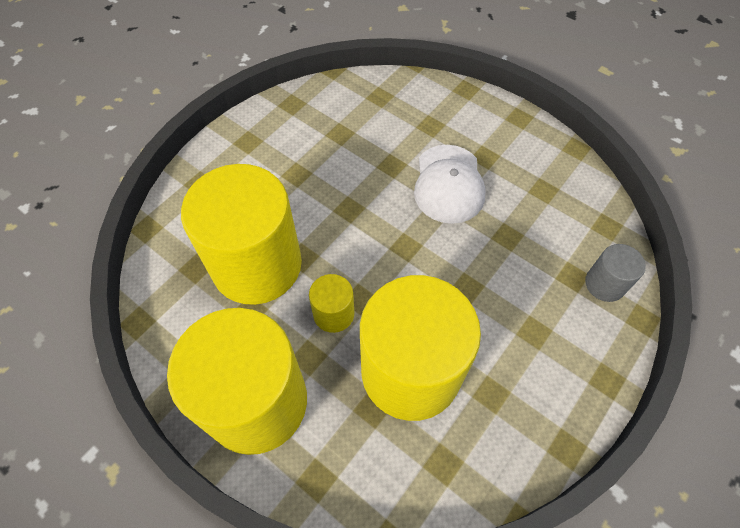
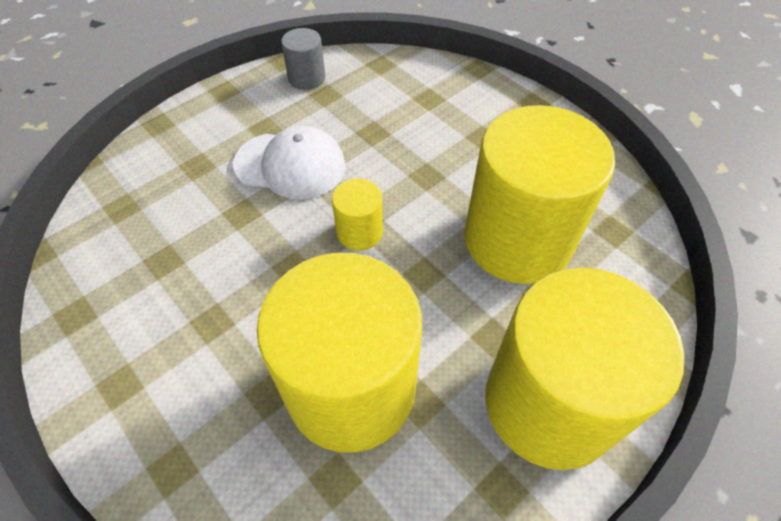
camera: 80 degrees left, 5 degrees down
yellow cylinder [309,274,354,333] -> yellow cylinder moved to [332,179,383,251]
grey cylinder [585,244,646,302] -> grey cylinder moved to [281,28,325,90]

